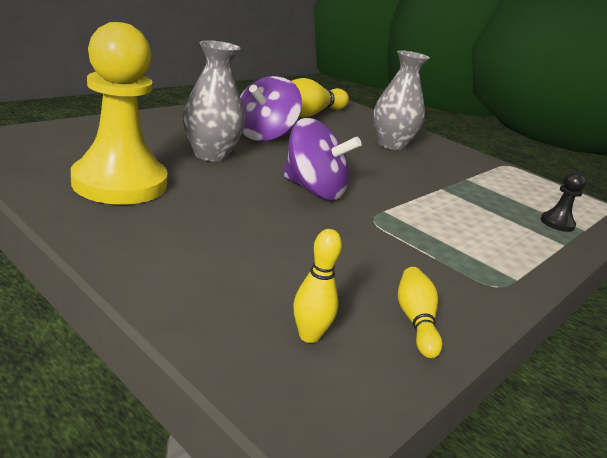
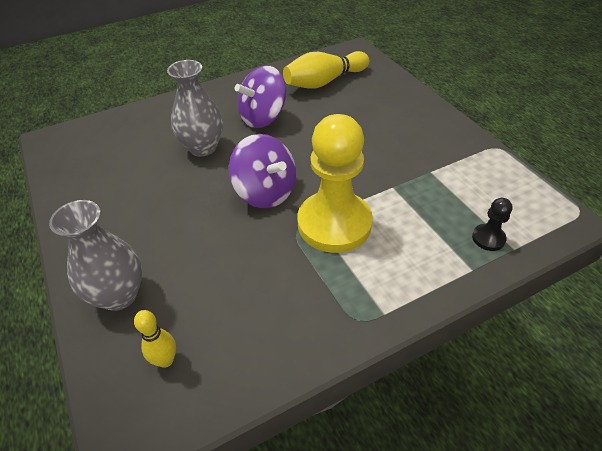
camera: 25 degrees right, 20 degrees up
yellow pawn [71,22,168,205] -> yellow pawn moved to [297,114,373,253]
grey vase [373,51,430,150] -> grey vase moved to [49,200,142,311]
yellow bowling pin [398,267,442,358] -> none

